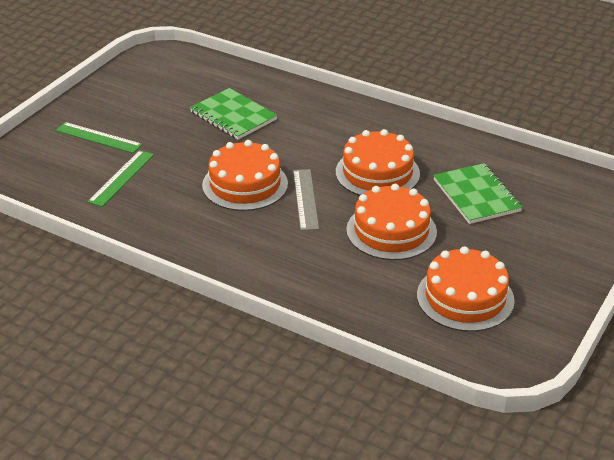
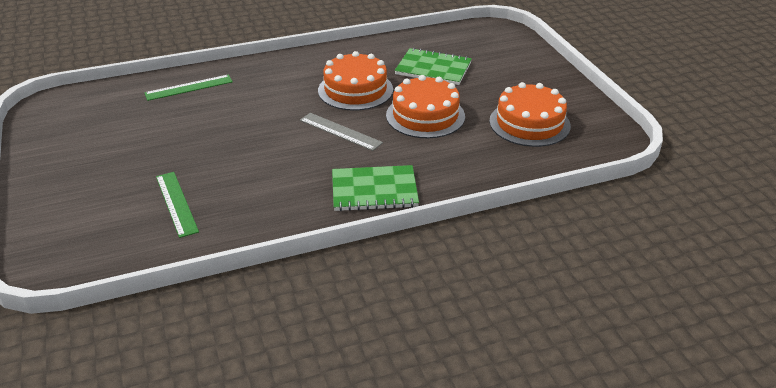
camera: 50 degrees left, 0 degrees up
green ruler [56,122,142,153] -> green ruler moved to [144,75,233,101]
green notebook [190,88,277,140] -> green notebook moved to [332,165,419,211]
orange cake [202,140,288,211] -> none

